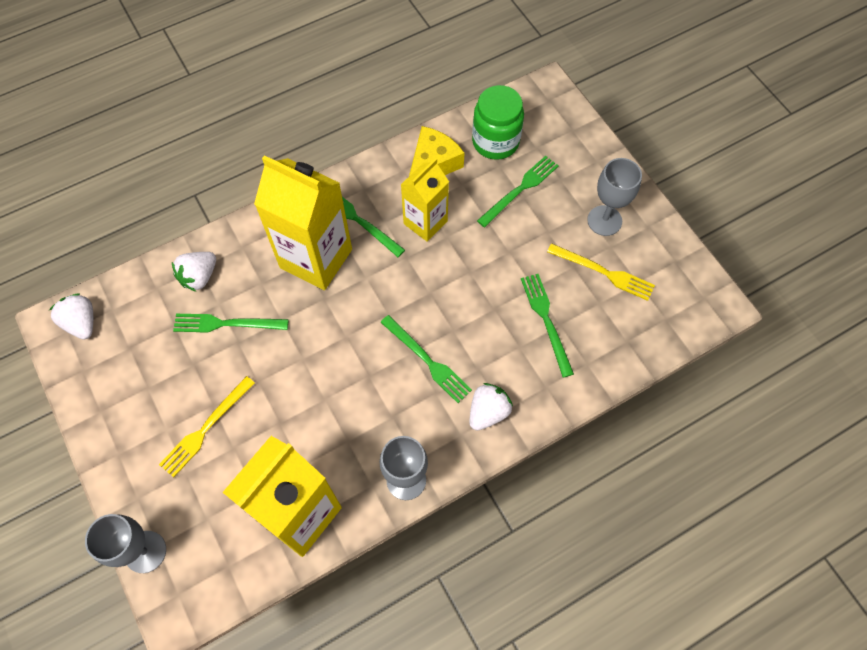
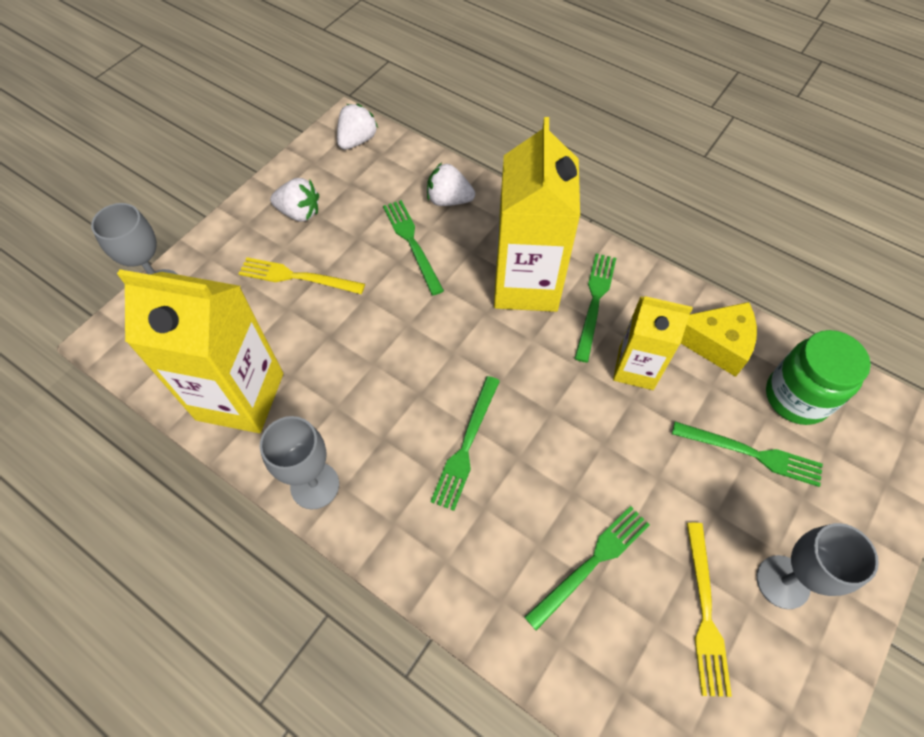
camera: 65 degrees right, 5 degrees down
white strawberry [469,383,513,430] -> white strawberry moved to [270,178,319,221]

